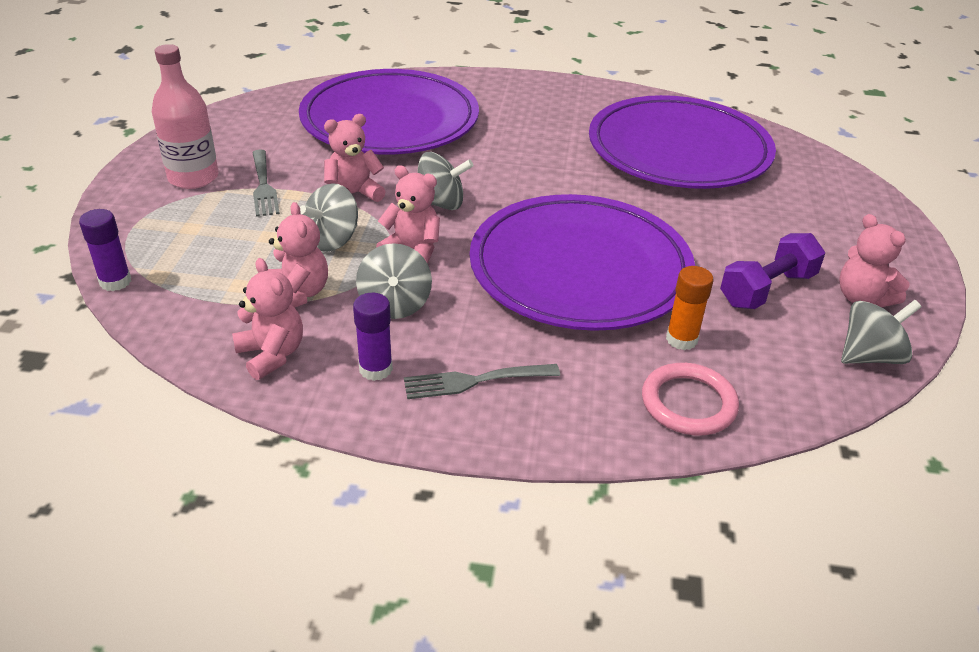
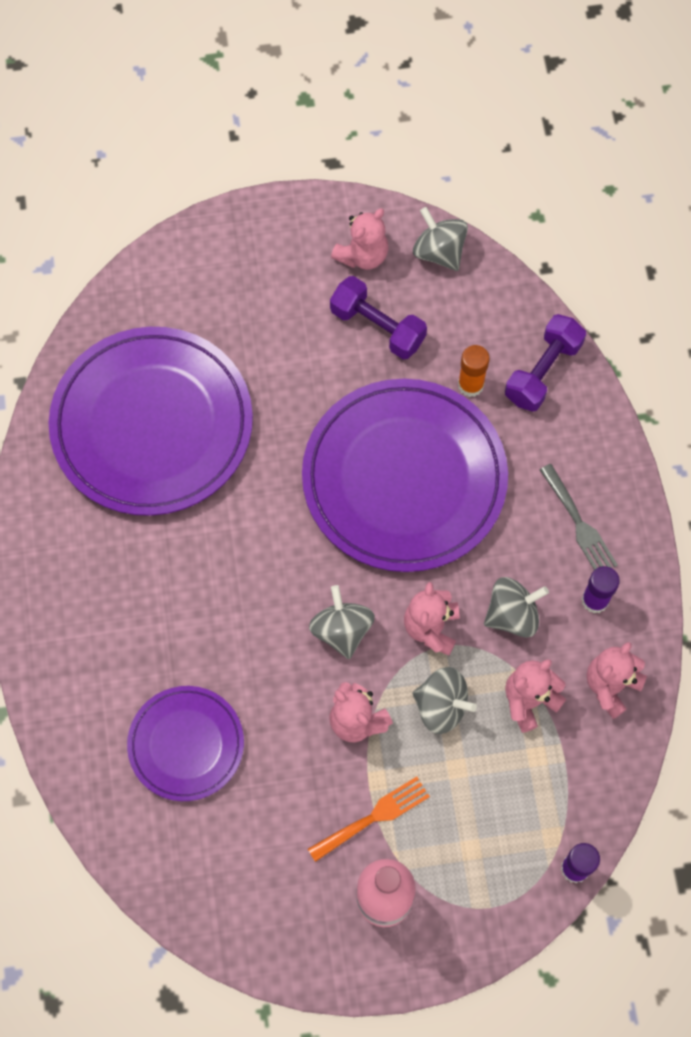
camera: 105 degrees left, 30 degrees up
grey fork [252,149,280,217] -> orange fork [308,777,430,862]
purple plate [299,69,479,154] -> purple plate [127,686,244,801], size x0.54
pink ring [642,363,739,435] -> purple dumbbell [505,314,586,412]

